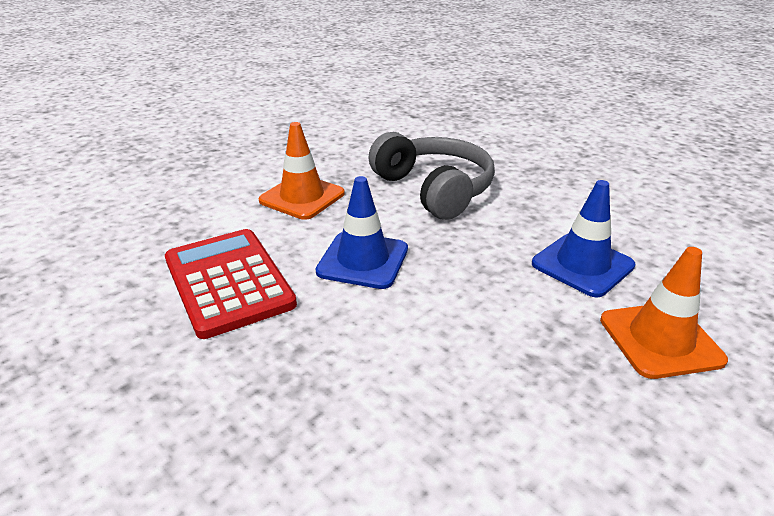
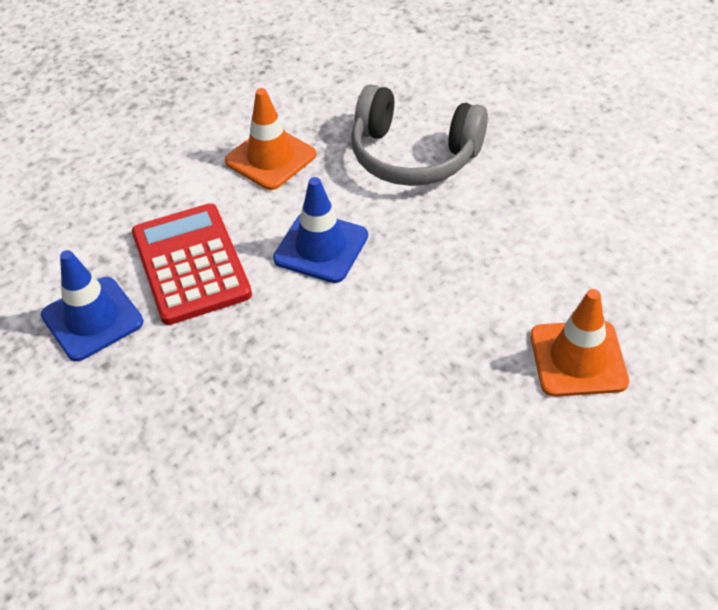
camera: 10 degrees right, 15 degrees up
grey headphones [368,132,495,220] -> grey headphones turned 135 degrees clockwise [351,85,488,186]
blue traffic cone [532,180,636,297] -> blue traffic cone moved to [41,250,143,361]

